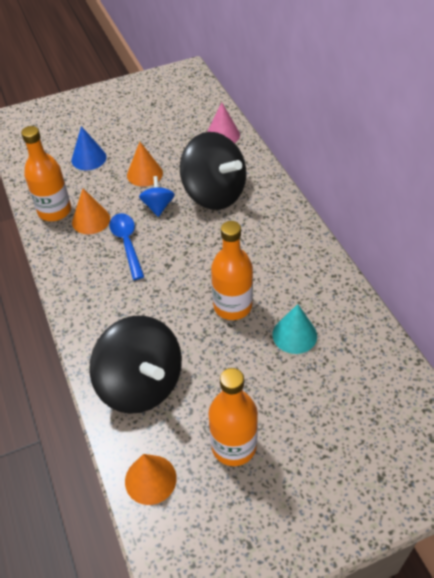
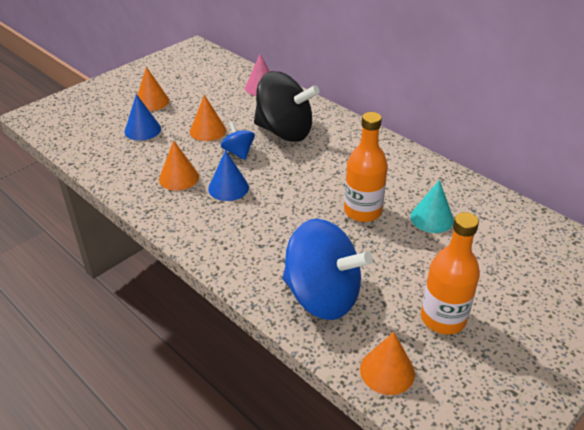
camera: 25 degrees left, 10 degrees down
orange bottle [21,126,71,221] -> none
black spinning top [89,316,182,414] -> blue spinning top [283,219,372,320]
blue spoon [109,213,144,280] -> blue cone [208,150,249,201]
none -> orange cone [137,67,169,111]

